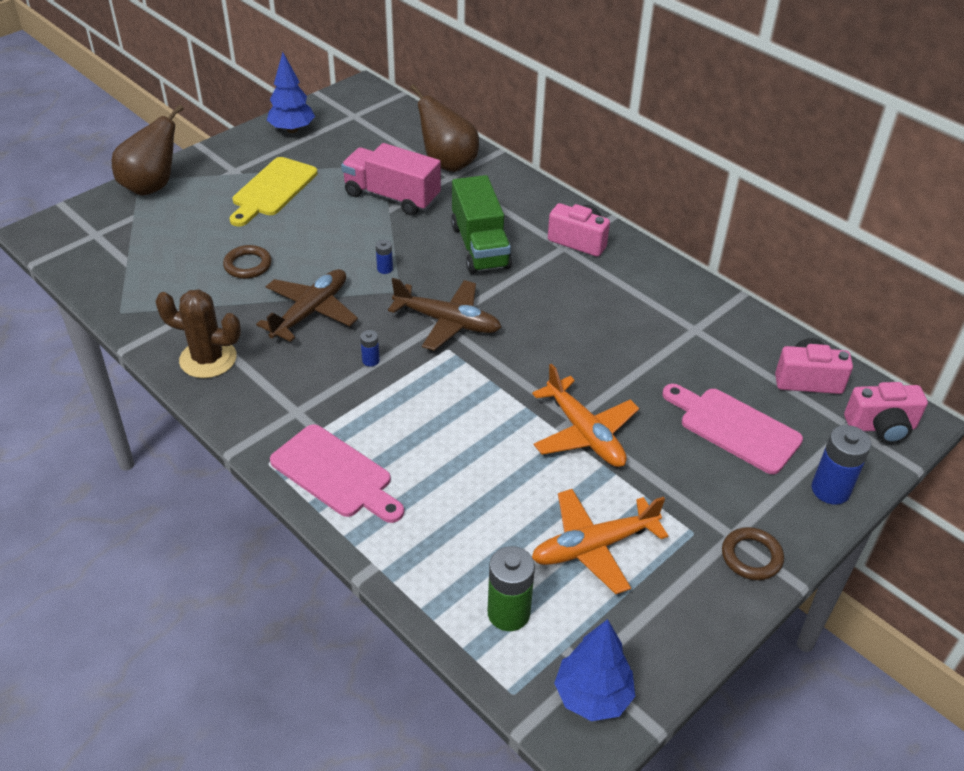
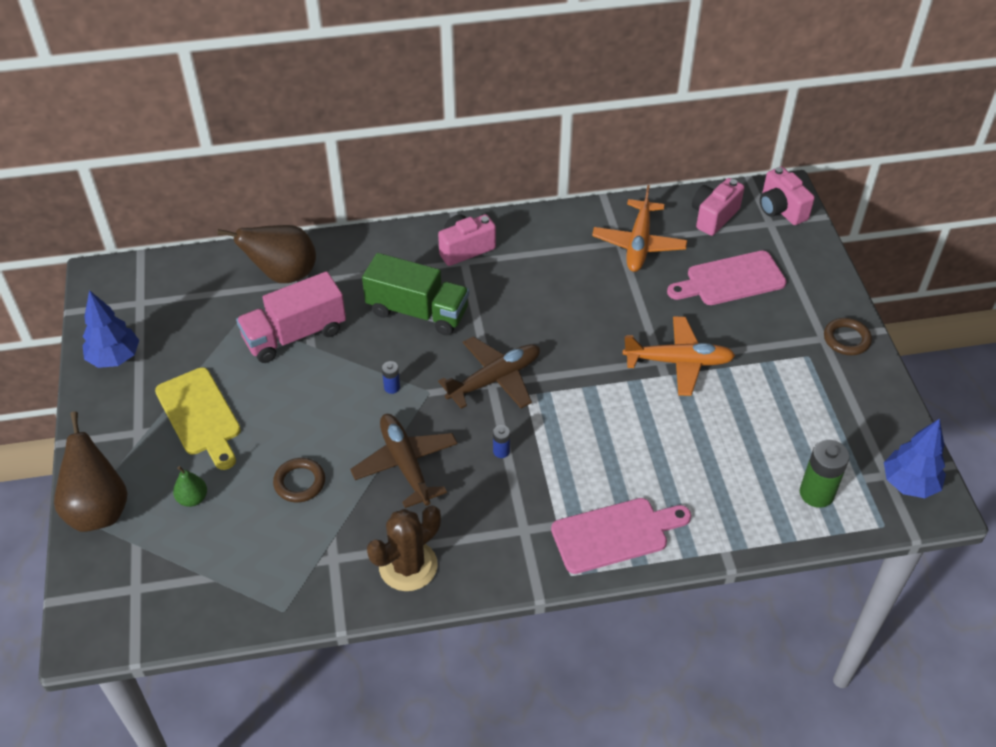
camera: 55 degrees left, 5 degrees up
orange plane [532,489,669,594] -> orange plane moved to [592,185,687,272]
blue battery [812,425,871,505] -> none
pink camera [844,382,928,444] -> pink camera turned 120 degrees clockwise [760,166,815,225]
none -> green pear [173,466,207,507]

